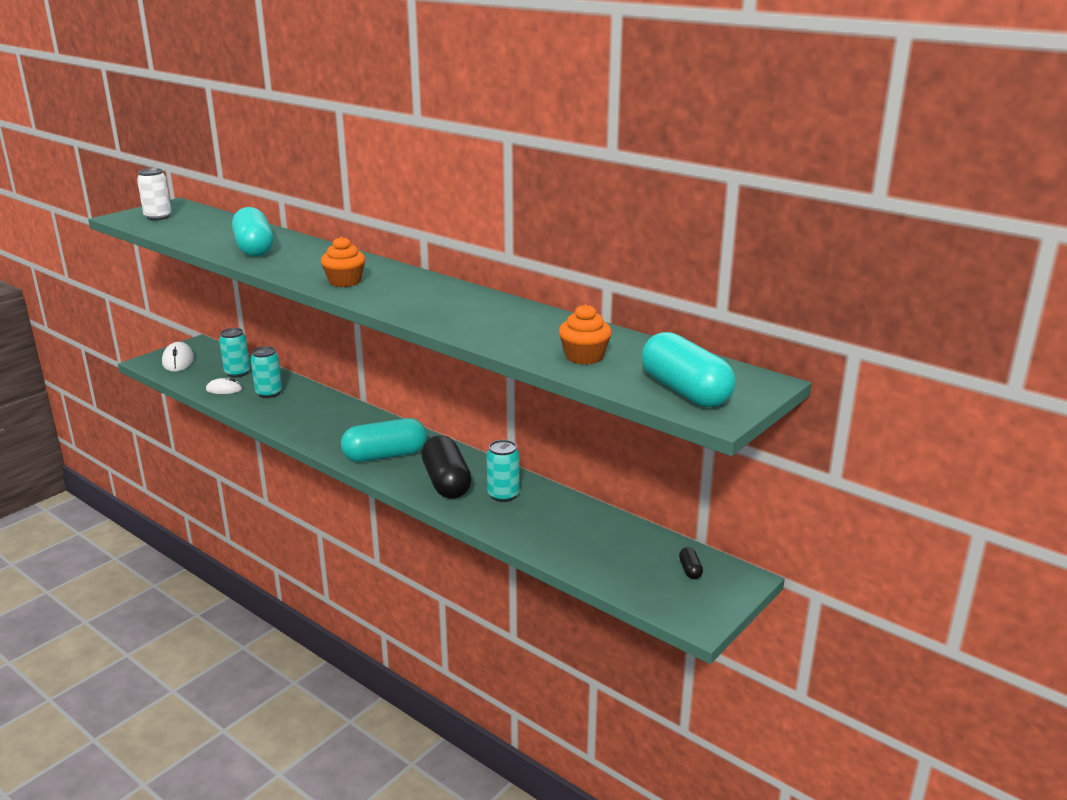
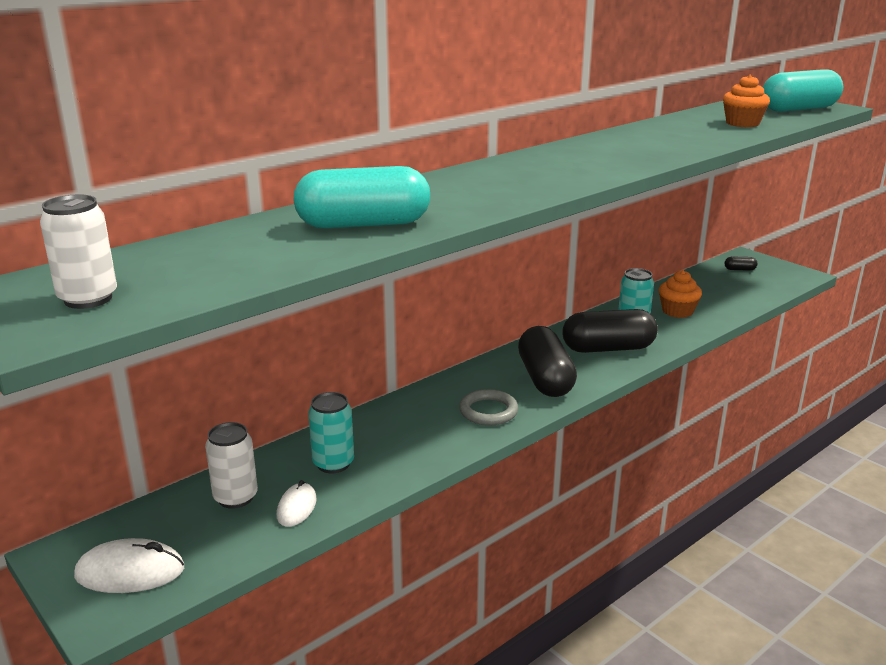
camera: 80 degrees left, 0 degrees up
turquoise can [219,328,250,378] -> white can [205,422,258,509]
orange cupcake [321,237,365,287] -> orange cupcake moved to [659,270,702,318]
turquoise capsule [341,418,427,462] -> black capsule [518,326,577,397]
none -> grey ring [459,389,518,425]

